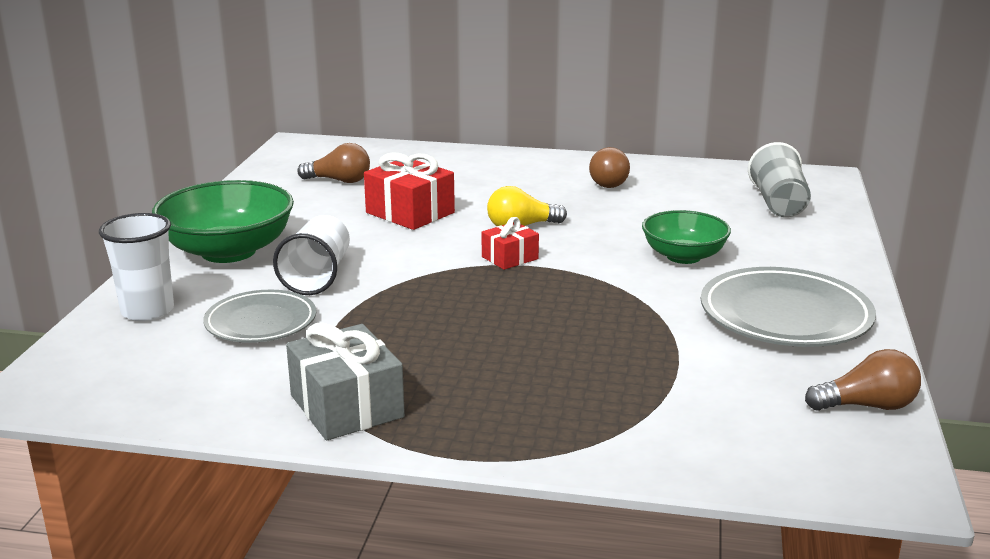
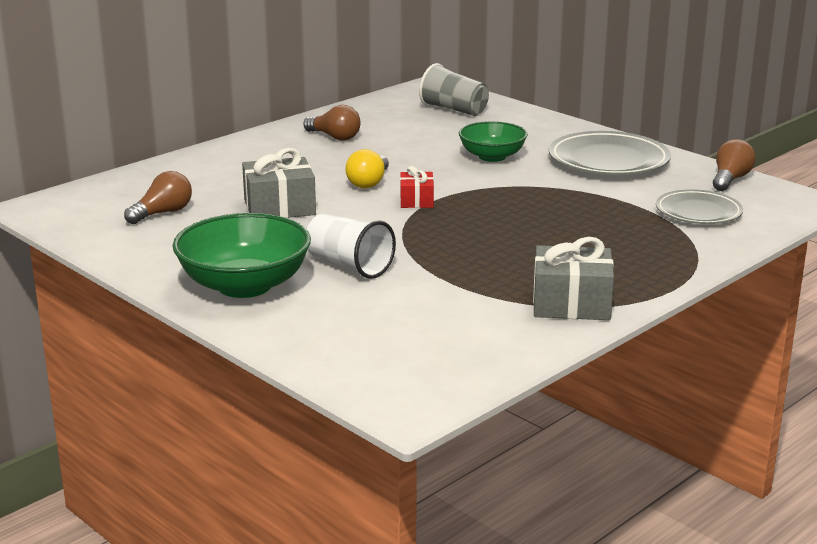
camera: 55 degrees left, 0 degrees up
white cup [99,213,174,321] -> none
grey plate [203,290,316,343] -> grey plate moved to [656,189,743,224]
red gift [364,152,455,230] -> grey gift [242,148,316,218]

